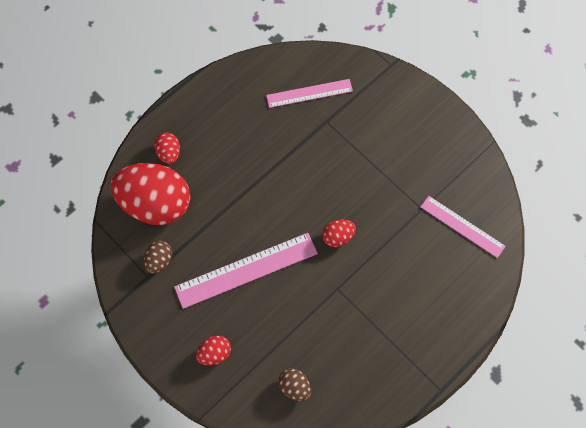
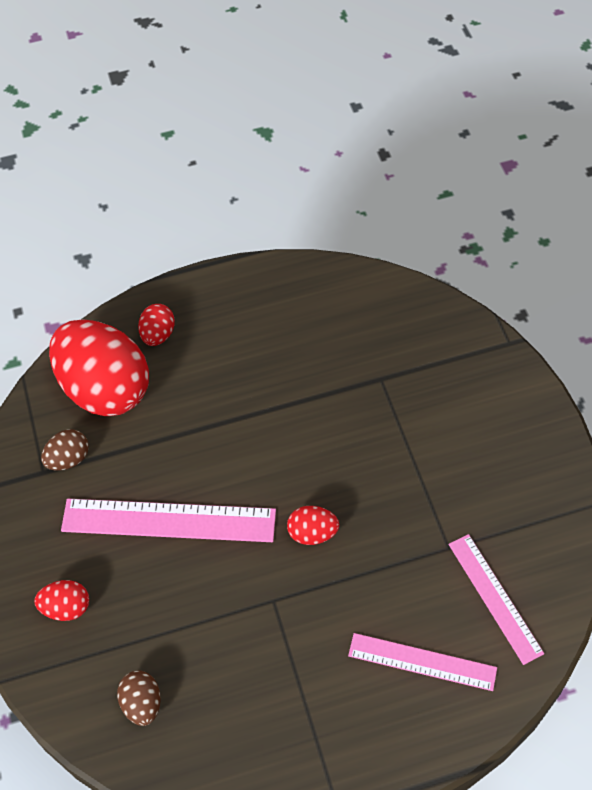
camera: 30 degrees right, 10 degrees down
pink ruler [266,79,353,108] -> pink ruler moved to [348,633,497,691]

